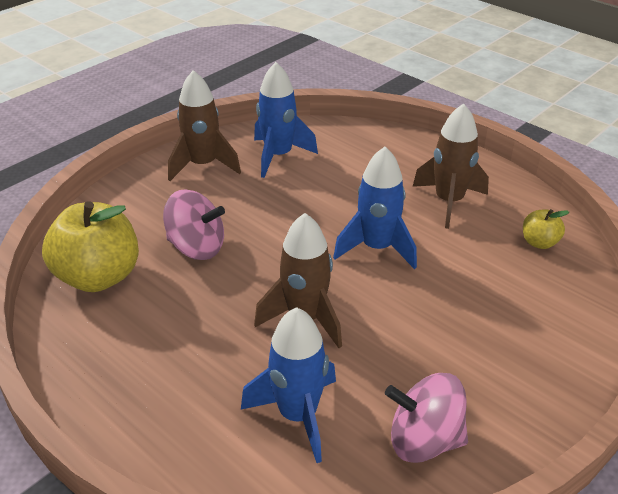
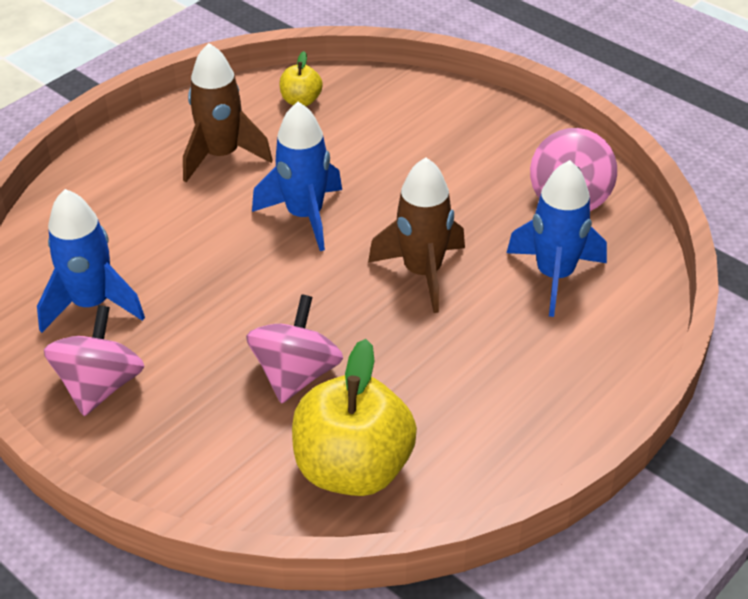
camera: 90 degrees left, 5 degrees up
brown rocket [168,70,241,181] -> pink spinning top [44,305,145,416]

